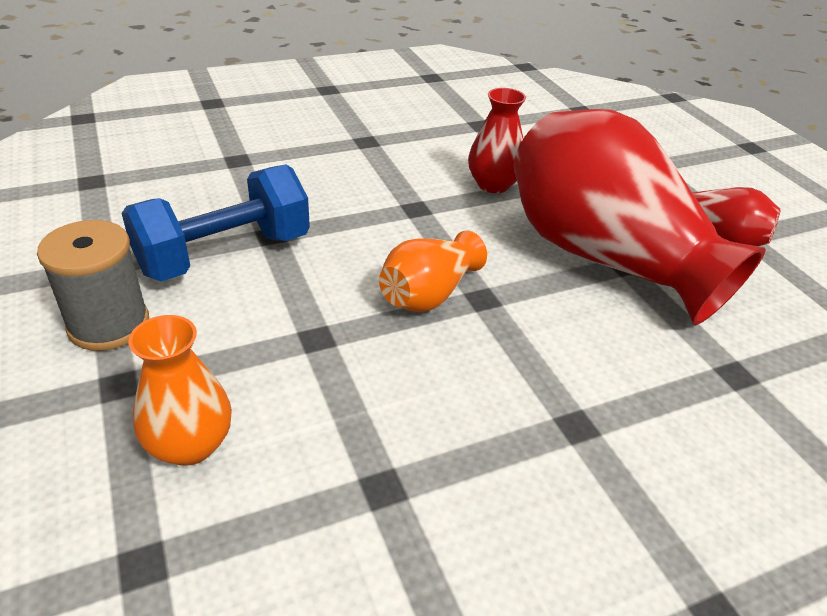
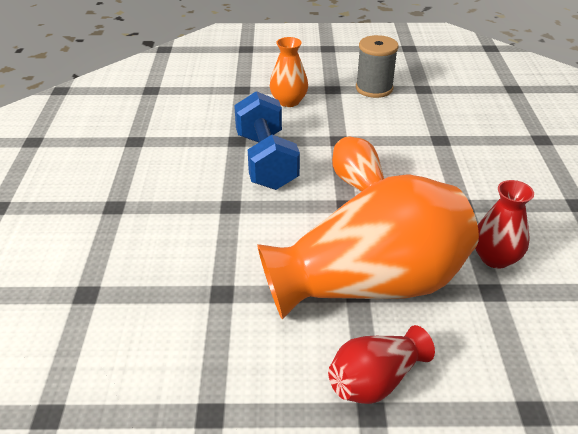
camera: 115 degrees right, 0 degrees up
blue dumbbell [121,164,310,282] -> blue dumbbell moved to [234,91,300,190]
red vase [514,109,766,325] -> orange vase [257,174,479,319]

